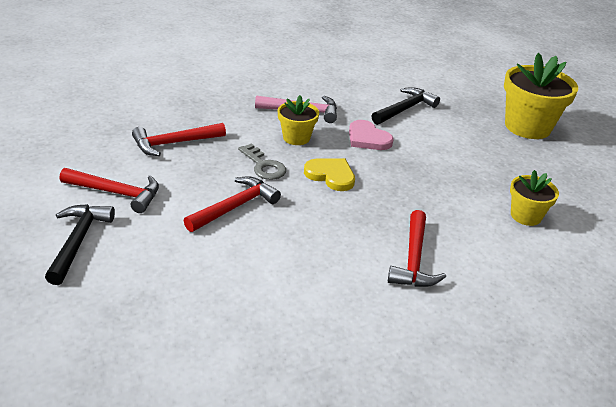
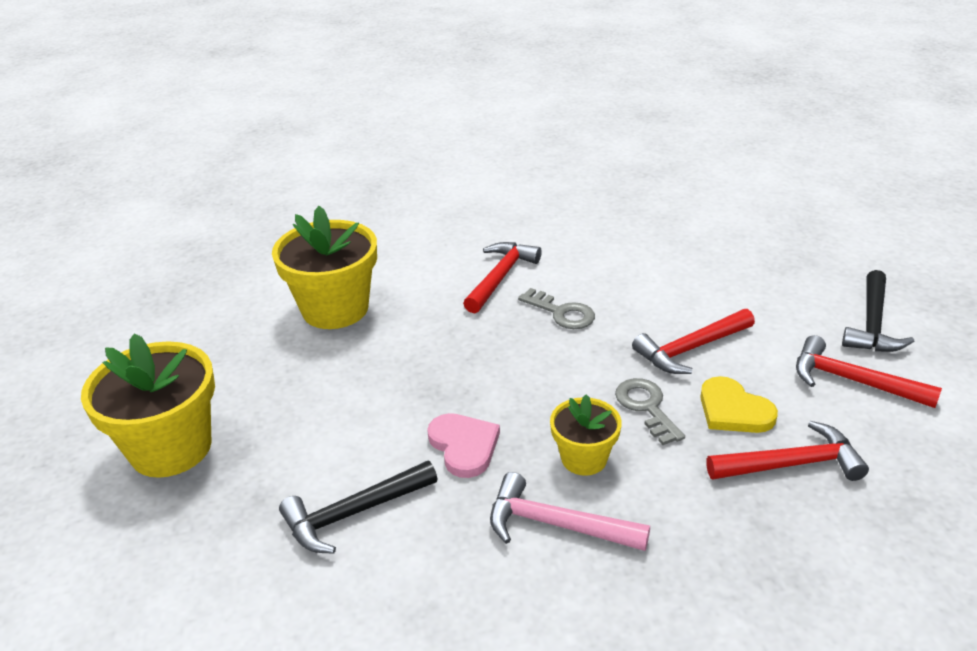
camera: 160 degrees left, 0 degrees up
yellow heart [304,158,355,191] -> yellow heart moved to [700,376,778,433]
yellow flower pot [510,170,559,226] -> yellow flower pot [272,206,377,329], size x1.80
none -> grey key [518,288,595,329]

